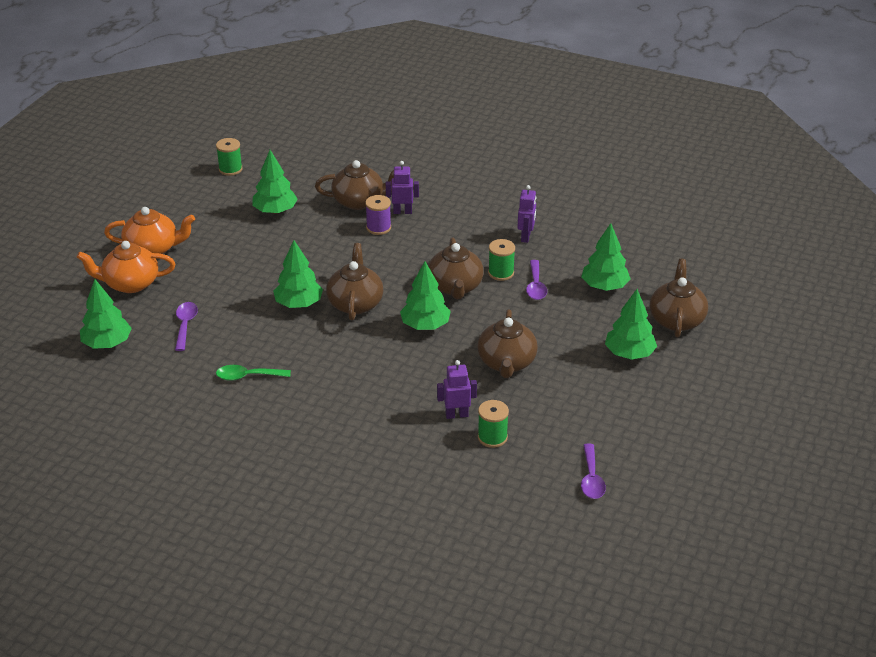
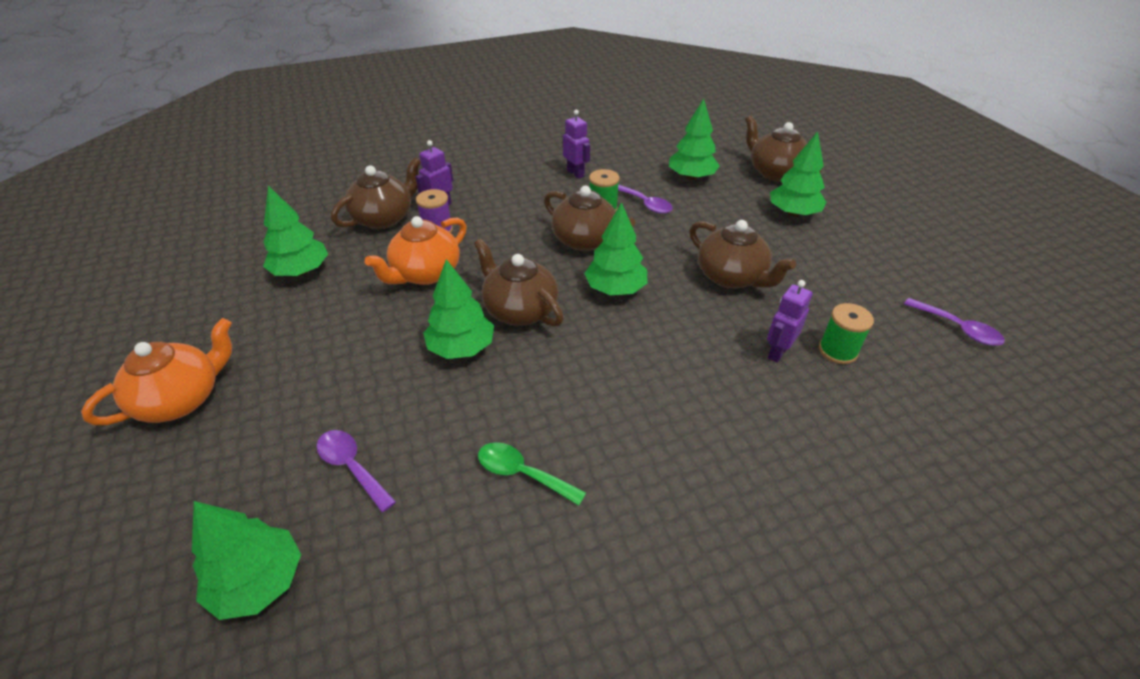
camera: 45 degrees left, 5 degrees up
orange teapot [76,241,176,293] -> orange teapot moved to [365,216,467,285]
green spool [216,138,243,176] -> none
green spoon [216,365,291,381] -> green spoon turned 75 degrees clockwise [478,442,586,506]

